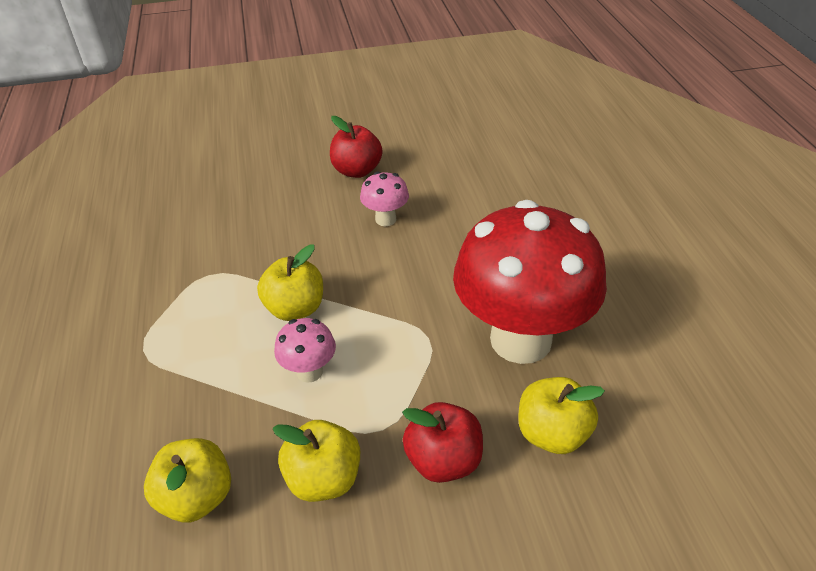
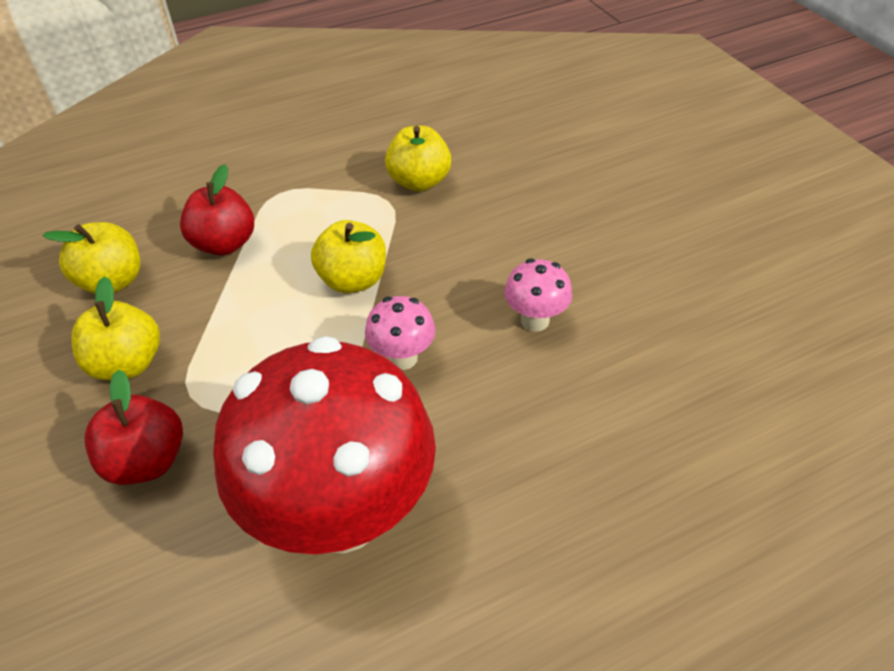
camera: 75 degrees right, 5 degrees up
pink mushroom [274,318,336,383] -> pink mushroom moved to [365,296,435,370]
red apple [330,116,382,178] -> red apple moved to [180,164,254,256]
yellow apple [518,377,605,454] -> yellow apple moved to [385,126,451,191]

